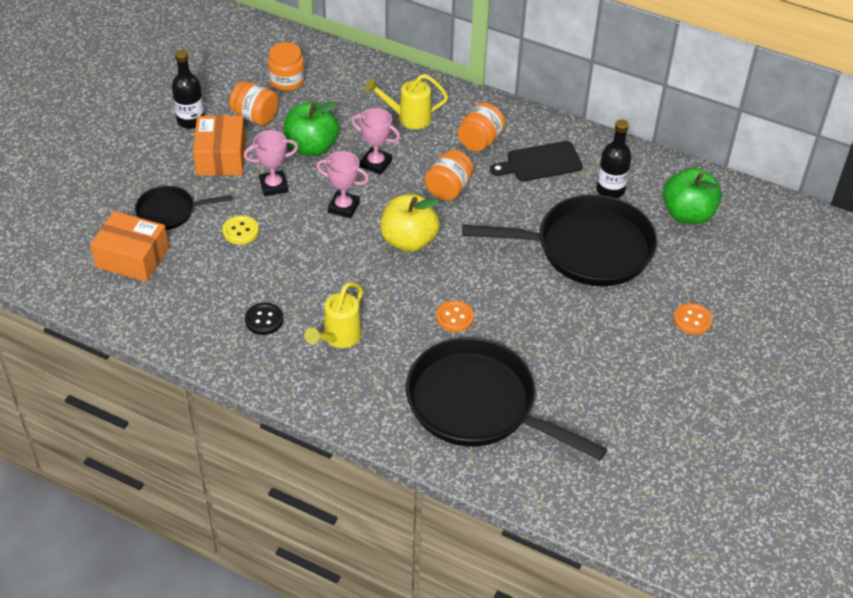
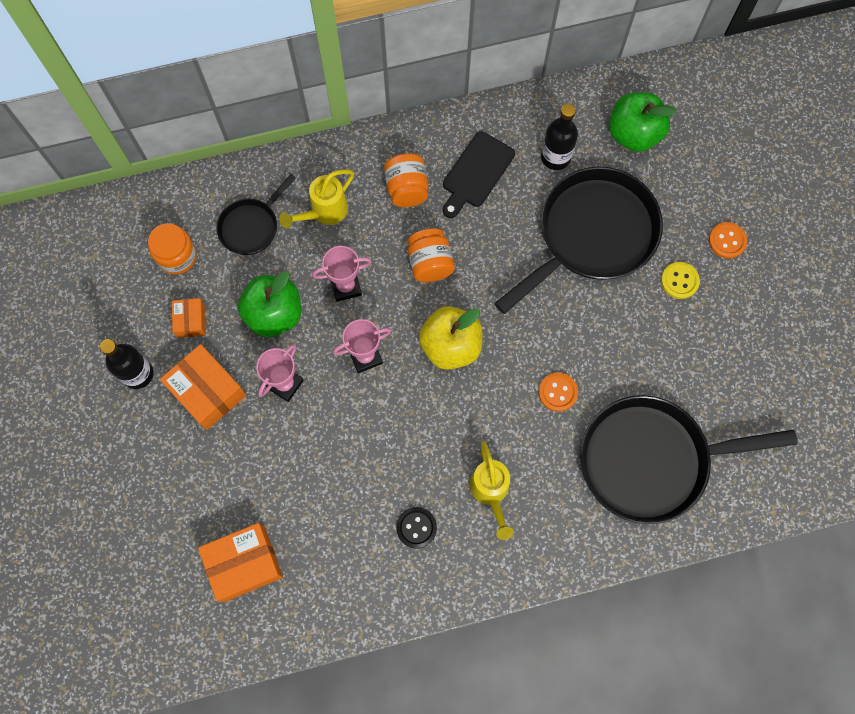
camera: 40 degrees left, 25 degrees up
black pan [135,186,232,230] -> black pan moved to [217,174,296,255]
yellow button [222,215,259,244] -> yellow button moved to [661,262,700,299]
orange jar [229,81,279,126] -> orange box [172,298,206,338]

